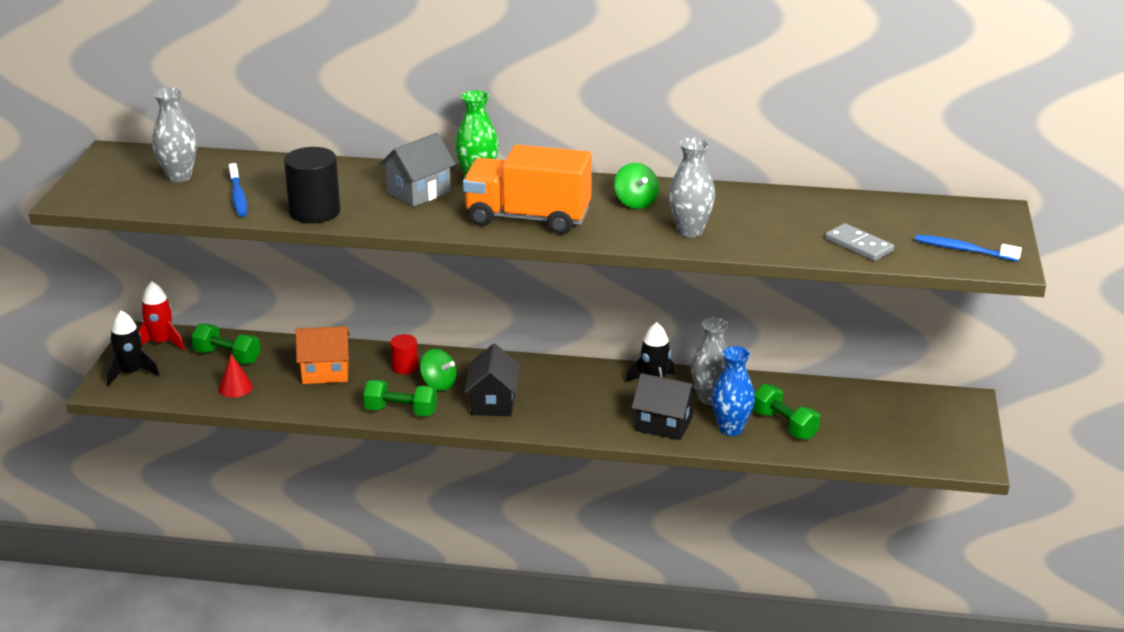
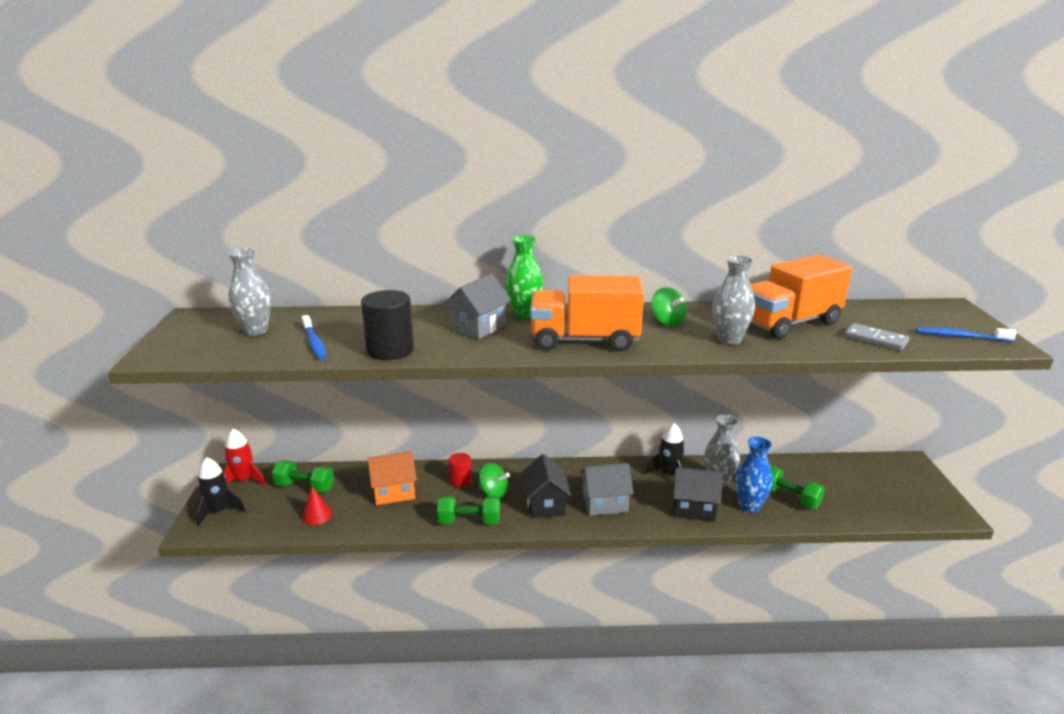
camera: 10 degrees left, 5 degrees down
none -> grey house [580,463,634,516]
none -> orange truck [750,255,852,339]

